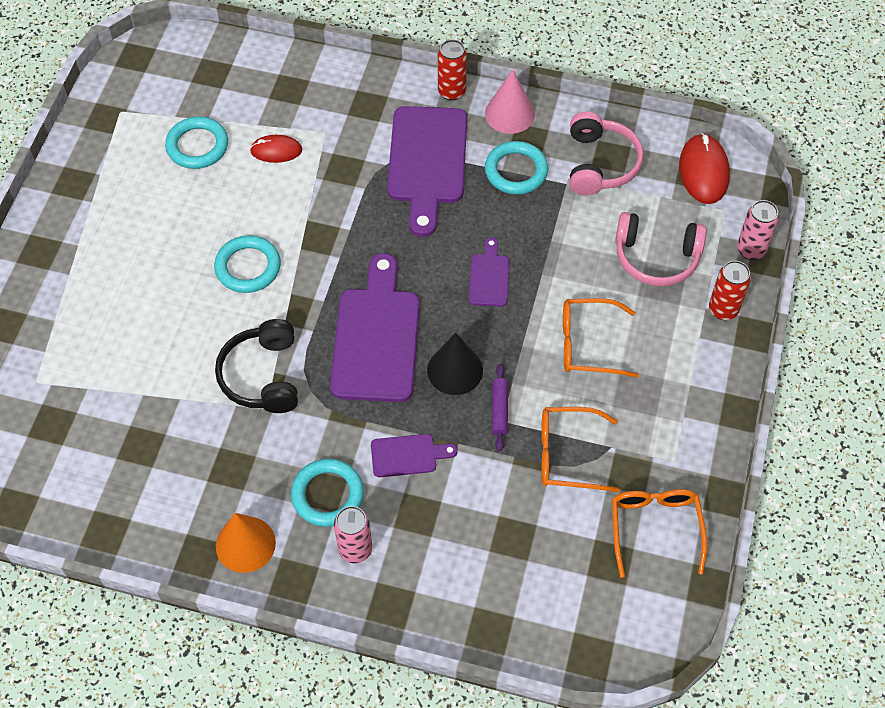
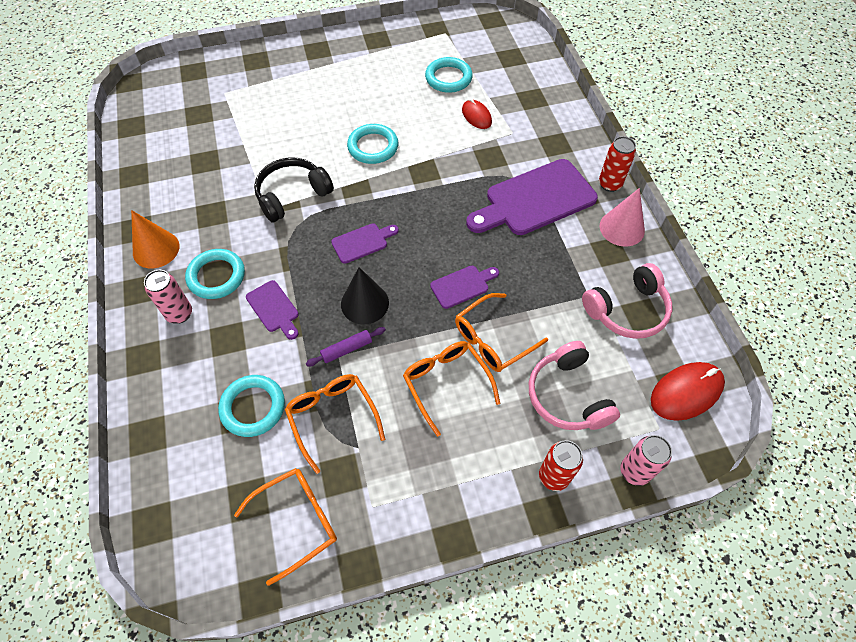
camera: 60 degrees right, 0 degrees up
purple cutting board [330,253,420,402] -> purple cutting board [331,223,399,264], size x0.48
turquoise ring [485,141,548,195] -> turquoise ring moved to [218,375,285,437]
none -> orange glasses [455,293,548,372]

